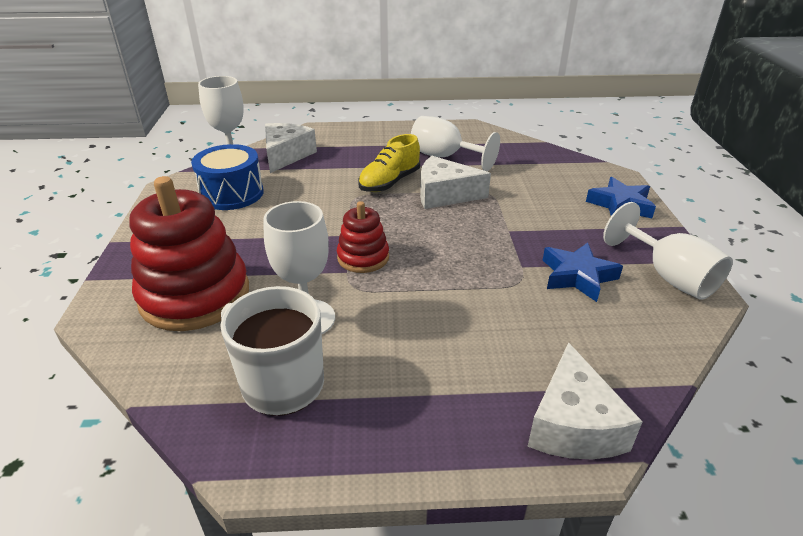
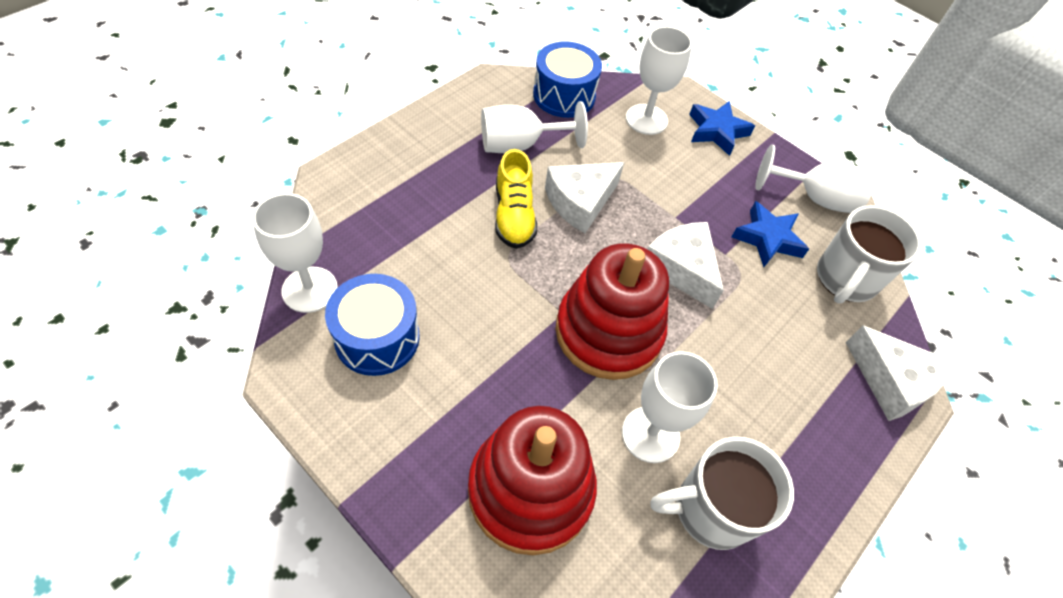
camera: 50 degrees left, 20 degrees up
white cheese [265,123,317,173] -> white cheese moved to [647,222,724,309]
red stacking toy [337,201,389,273] -> red stacking toy [555,243,669,380], size x1.89
none -> blue drum [533,41,602,118]
none -> white goblet [626,26,692,135]
none -> white mug [817,205,922,303]

